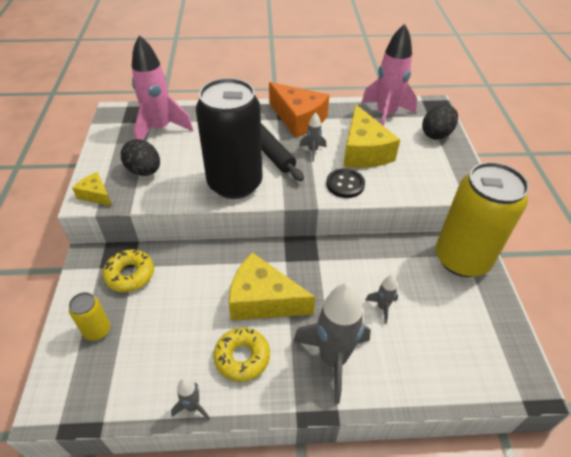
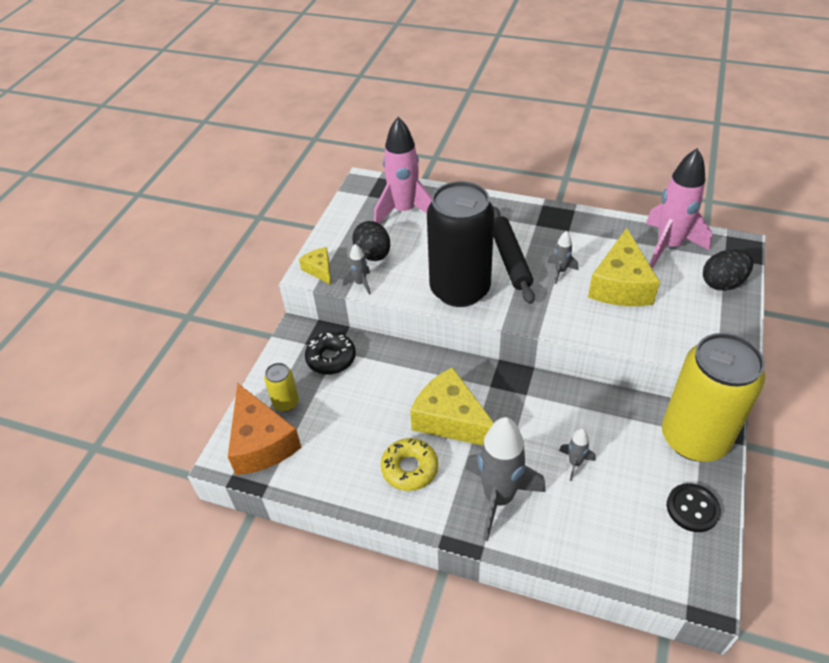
camera: 25 degrees right, 0 degrees up
yellow donut [103,249,154,292] -> black donut [305,332,356,374]
grey rocket [171,378,210,421] -> grey rocket moved to [343,244,371,295]
orange cheese [269,82,329,138] -> orange cheese moved to [228,383,302,475]
black button [326,168,365,198] -> black button moved to [667,483,721,532]

